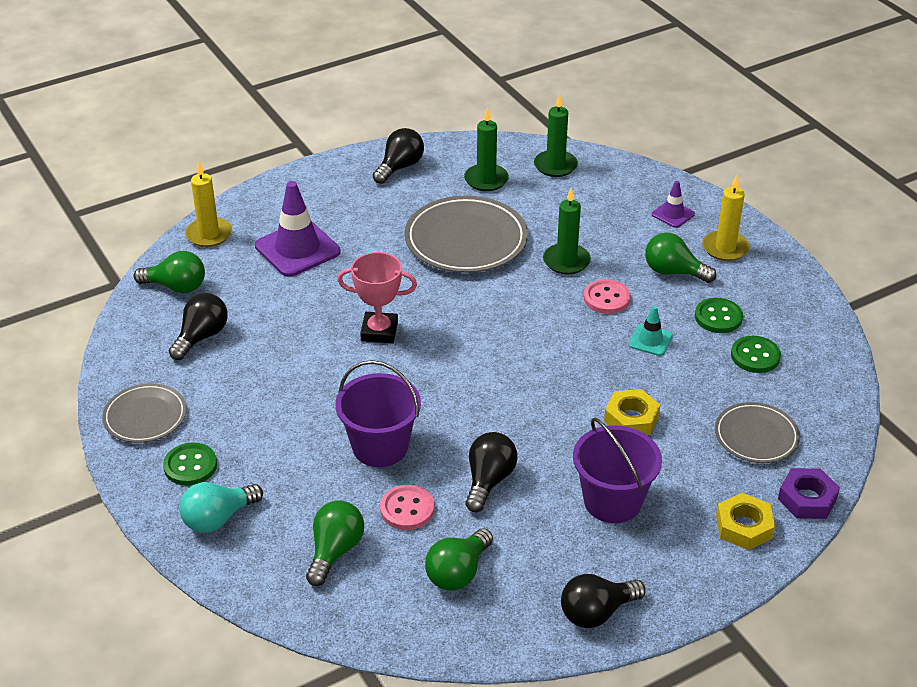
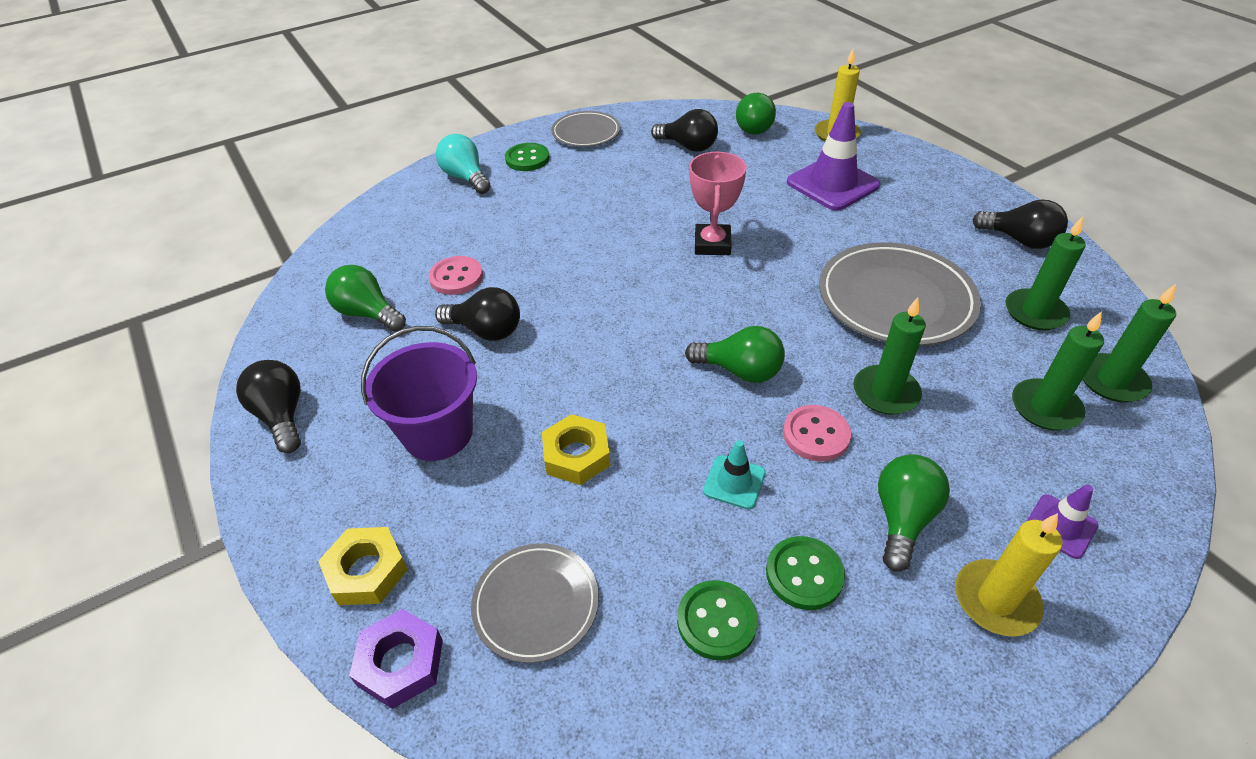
camera: 90 degrees right, 5 degrees up
green light bulb [306,500,364,586] -> green light bulb moved to [685,326,785,383]
purple bucket [335,360,421,467] -> none
none -> green candle [1012,311,1104,431]

